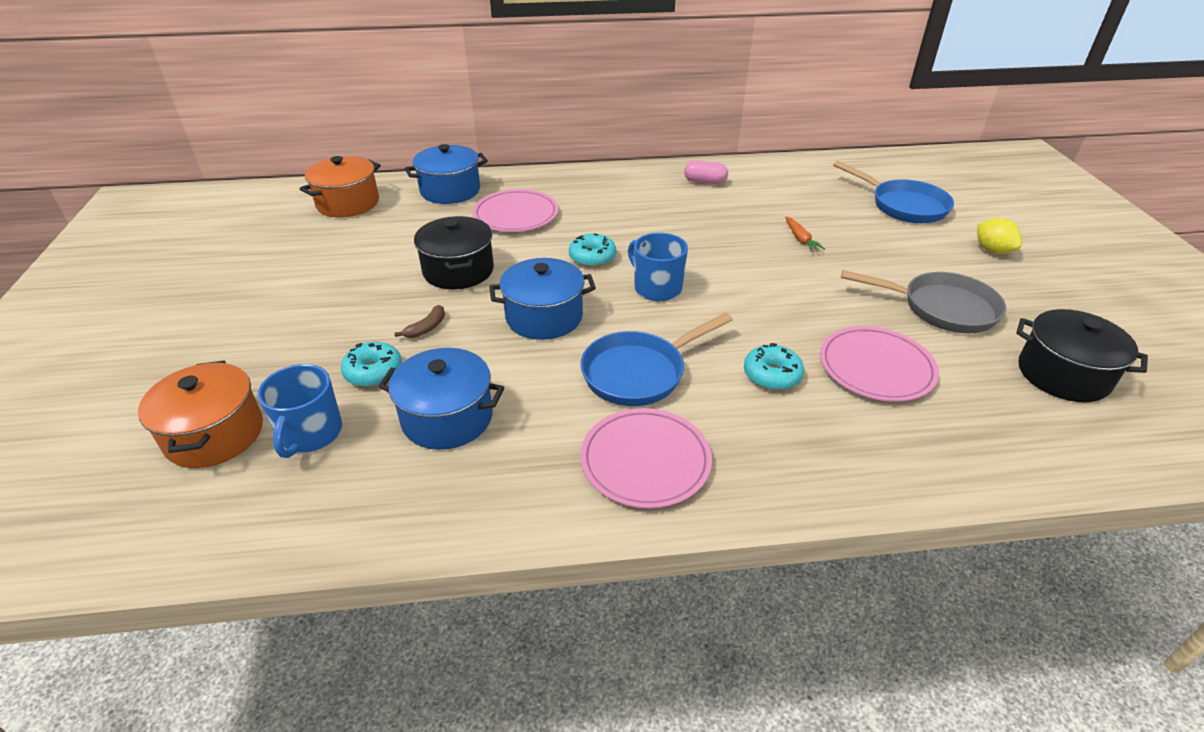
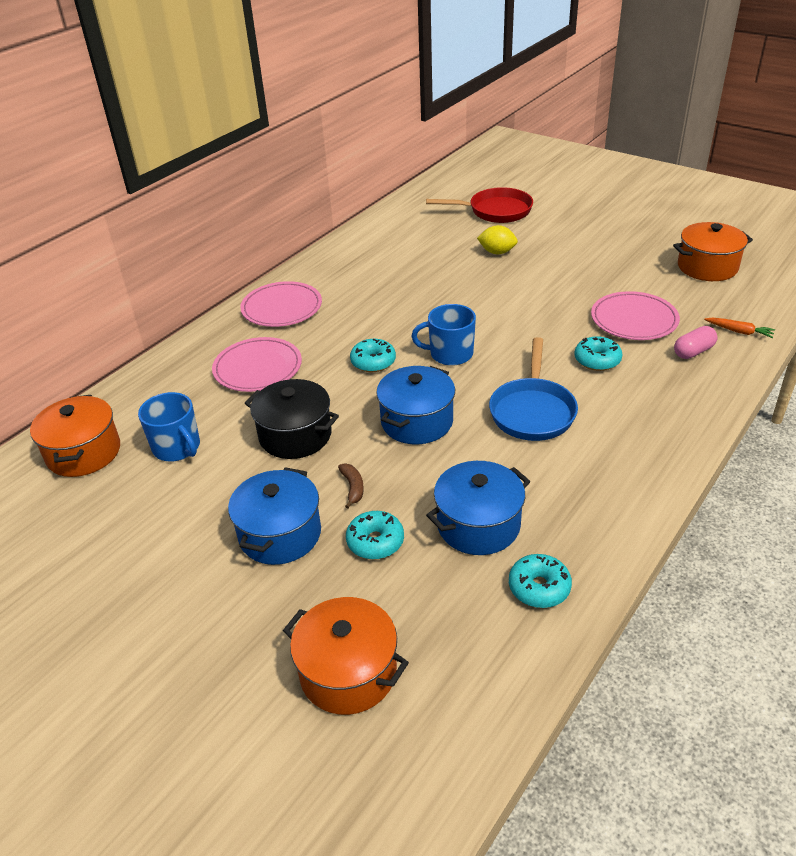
camera: 45 degrees left, 0 degrees up
blue mug [257,364,342,458] -> blue mug moved to [138,392,200,461]
blue pot [405,144,488,204] -> blue pot moved to [228,467,321,565]
pink plate [580,408,712,509] -> pink plate moved to [240,281,322,327]
pink capsule [684,161,728,184] -> pink capsule moved to [674,326,718,359]
orange carrot [785,216,825,252] -> orange carrot moved to [704,318,775,338]
blue pan [833,161,954,223] -> red pan [426,187,533,223]
grey pan [841,270,1006,333] -> none
yellow lemon [977,218,1022,254] -> yellow lemon moved to [477,225,518,254]
black pot [1016,309,1148,402] -> orange pot [673,222,753,281]
none -> turquoise donut [509,554,572,608]

